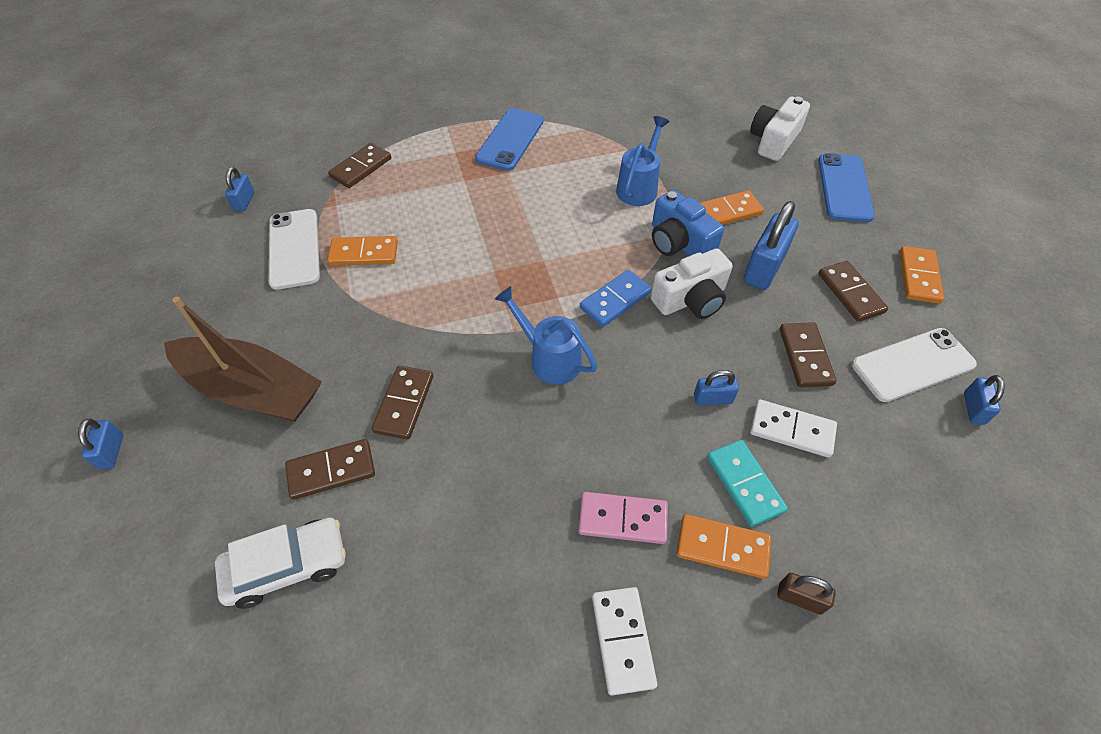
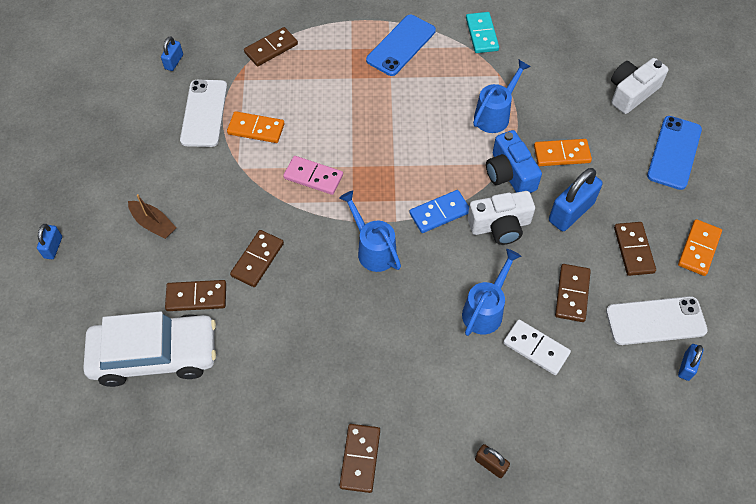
camera: 15 degrees right, 5 degrees up
brown boat [164,297,322,422] -> brown boat [128,194,177,239], size x0.48
white car [215,518,346,609] -> white car [83,311,216,387], size x1.55
pink domino [579,492,668,544] -> pink domino moved to [283,156,343,195]
white domino [592,587,658,695] -> brown domino [339,424,380,493]
orange domino [677,514,771,579] -> none
blue padlock [694,370,739,406] -> blue watering can [462,249,521,336]
turquoise domino [707,440,788,527] -> turquoise domino moved to [466,12,499,53]

